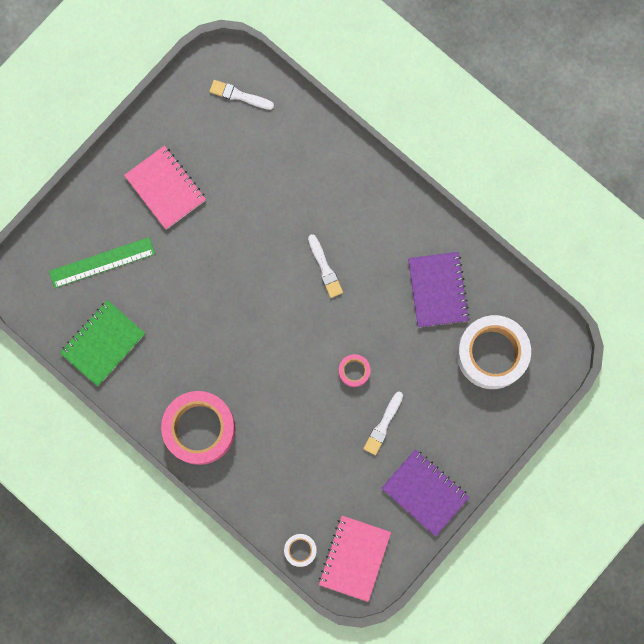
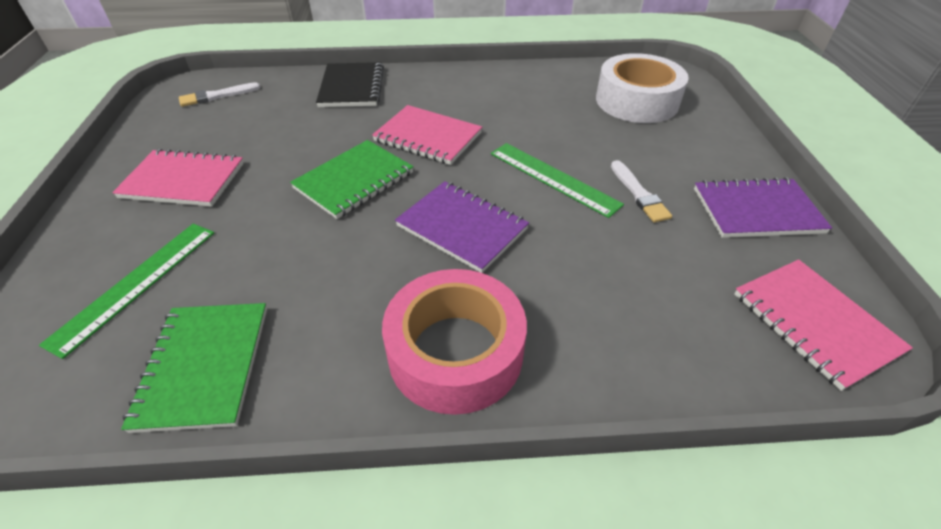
camera: 45 degrees left, 35 degrees down
white tape [284,534,317,567] -> none
white brush [308,234,343,298] -> pink notebook [372,105,482,165]
pink tape [338,354,371,387] -> green ruler [491,143,624,218]
purple notebook [408,252,470,327] -> purple notebook moved to [395,181,529,273]
none -> green notebook [290,140,413,219]
none -> black notebook [316,62,384,107]

